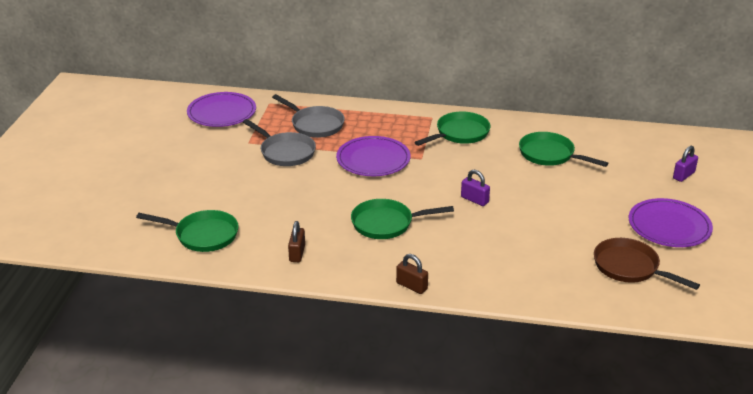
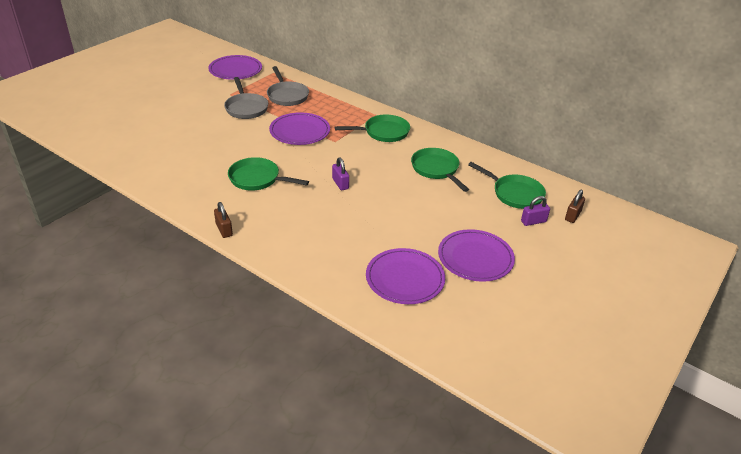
camera: 25 degrees right, 5 degrees up
green pan [136,210,238,252] -> green pan moved to [468,162,546,209]
brown padlock [288,221,305,262] -> brown padlock moved to [565,190,585,223]
brown pan [594,238,700,290] -> purple plate [366,248,445,304]

